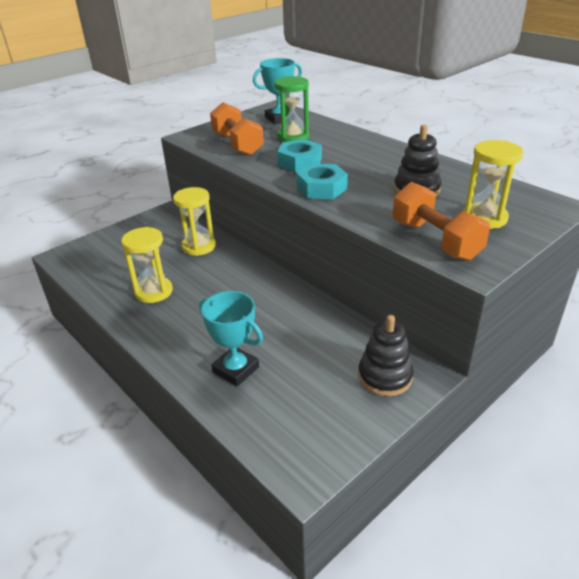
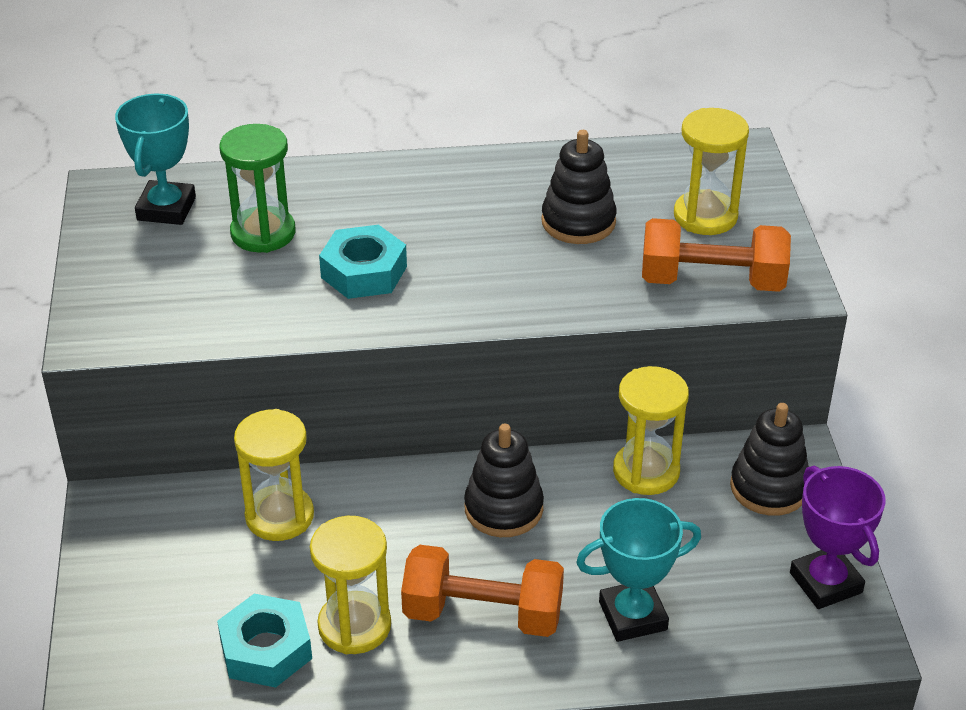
camera: 55 degrees left, 5 degrees up
orange dumbbell [210,102,264,156] -> orange dumbbell moved to [401,545,564,637]
turquoise nut [296,164,348,199] -> turquoise nut moved to [217,594,312,688]
none -> black stacking toy [464,424,544,537]
none -> yellow hourglass [613,366,689,495]
none -> purple trophy [790,466,886,609]

